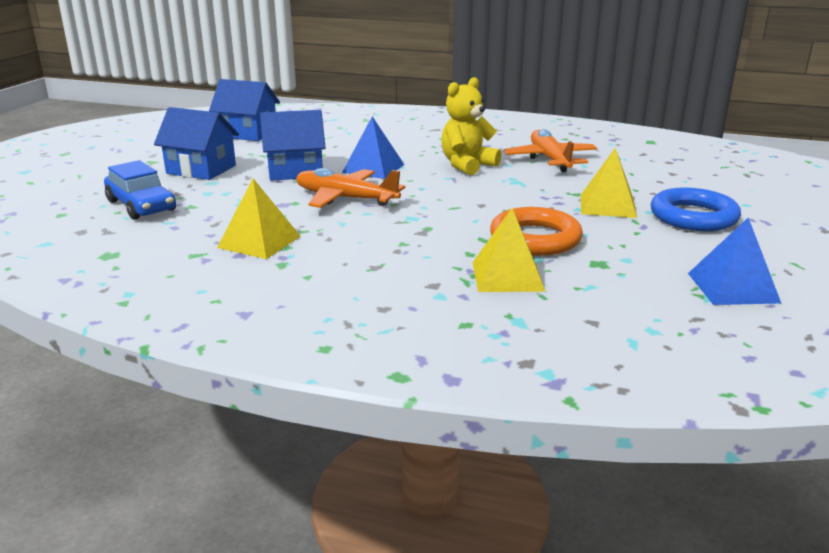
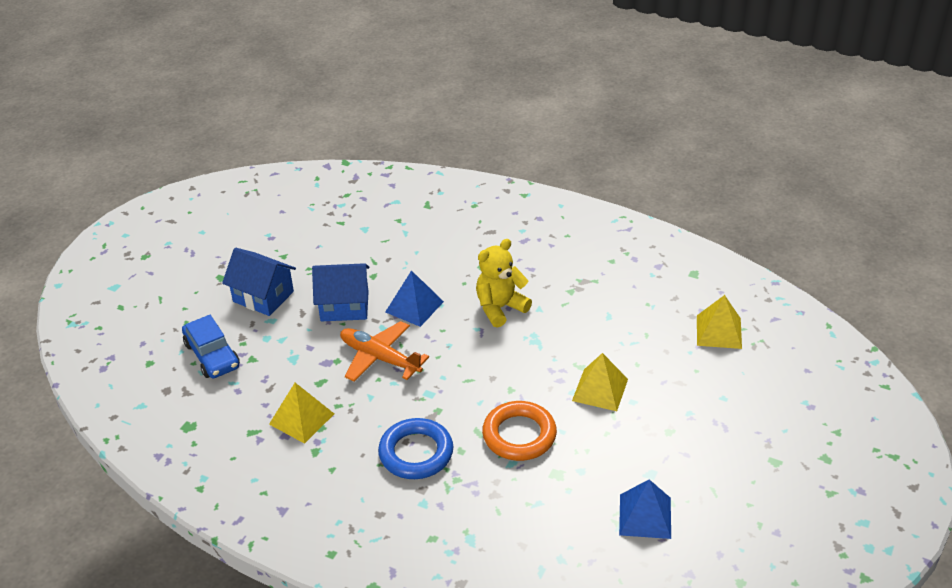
camera: 10 degrees right, 15 degrees up
blue house [209,79,280,141] -> none
yellow pyramid [473,208,546,292] -> yellow pyramid moved to [697,295,742,349]
orange plane [503,129,597,172] -> none
blue ring [651,187,741,231] -> blue ring moved to [378,418,453,479]

